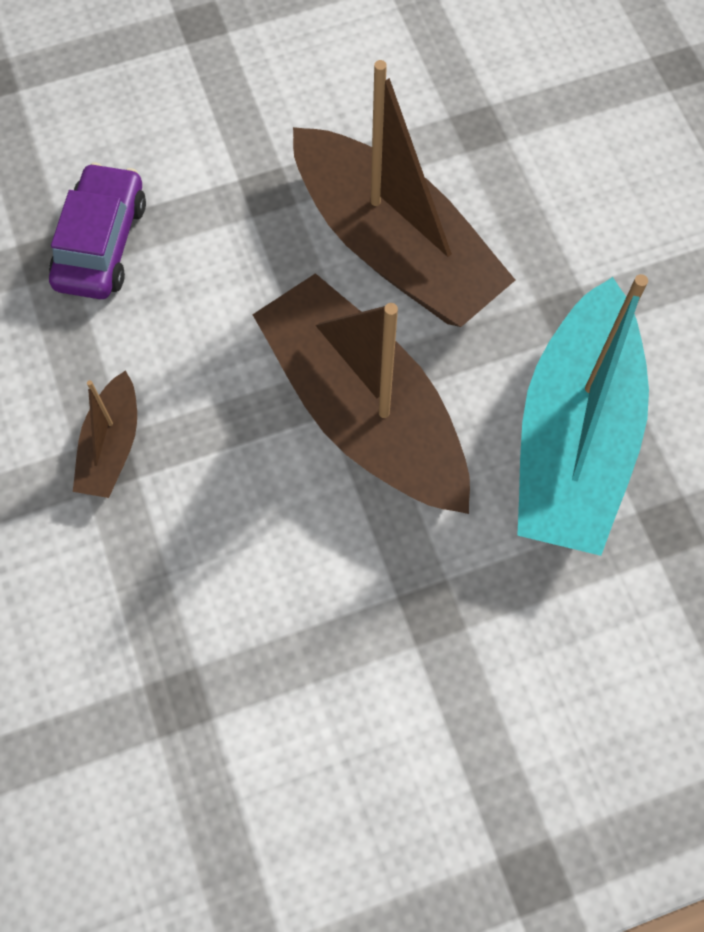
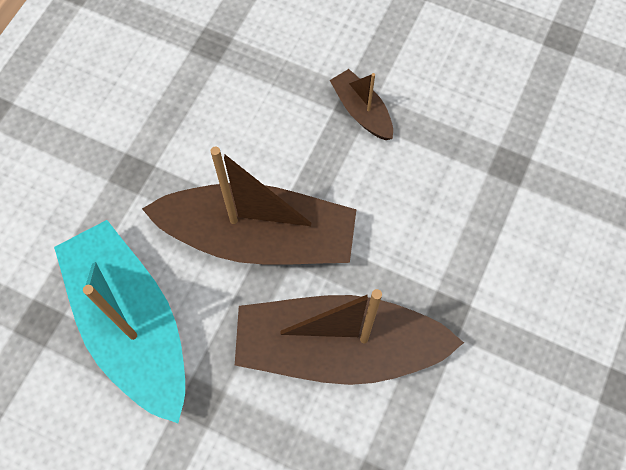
camera: 135 degrees right, 0 degrees up
purple car [49,163,146,299] -> none

